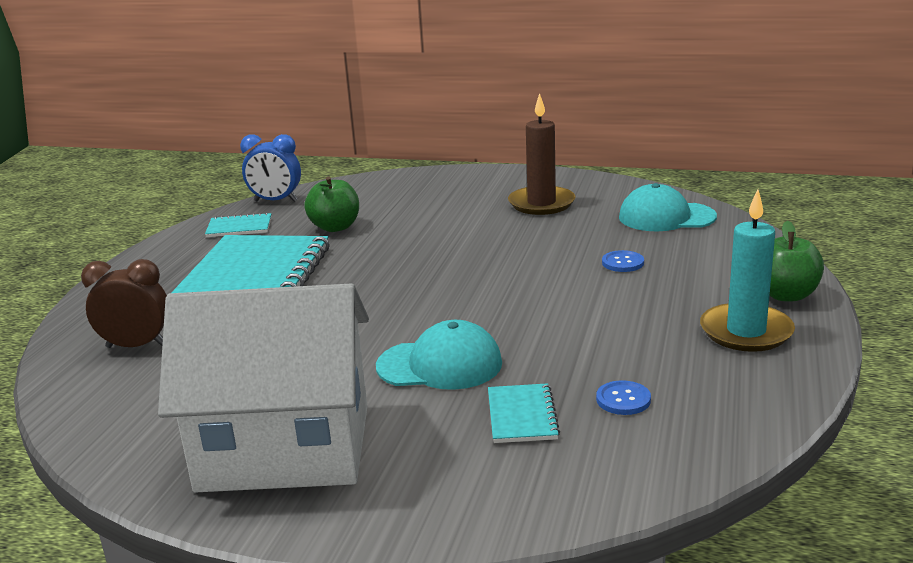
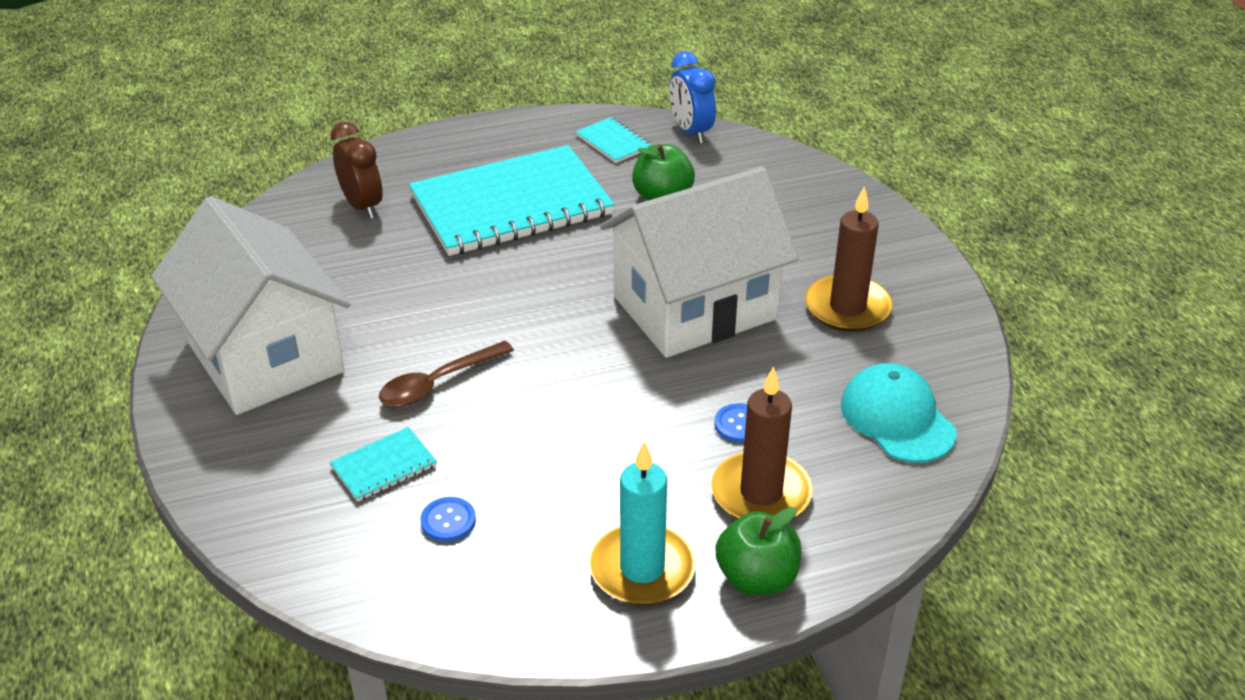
camera: 55 degrees right, 15 degrees up
turquoise cap [376,320,502,390] -> brown spoon [379,341,514,407]
none -> white house [600,167,799,358]
none -> brown candle [711,366,813,519]

